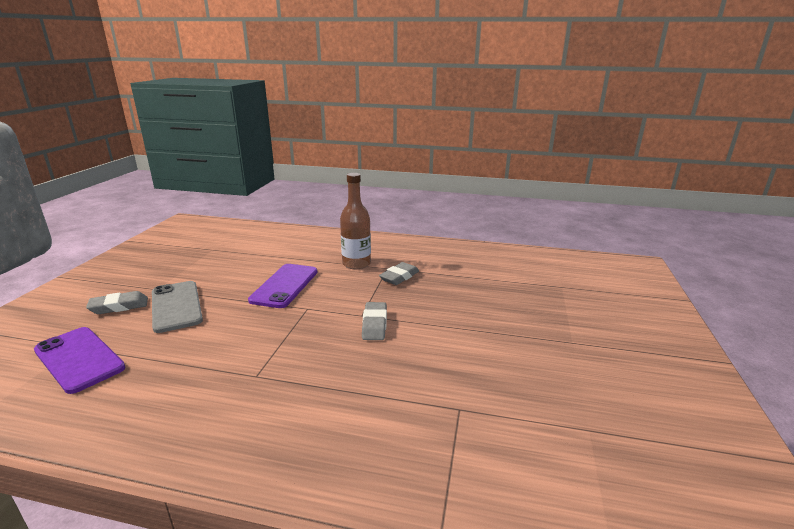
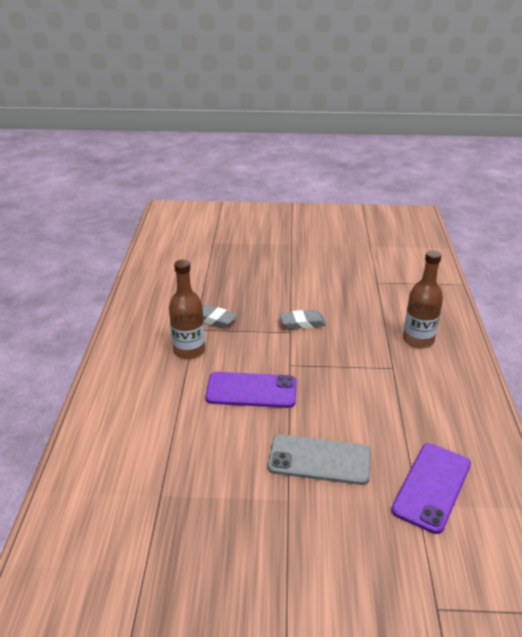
camera: 100 degrees left, 10 degrees up
grey eraser [86,291,148,314] -> none
grey phone [152,281,203,333] -> grey phone turned 45 degrees clockwise [268,435,371,485]
none -> brown bottle [403,250,443,349]

